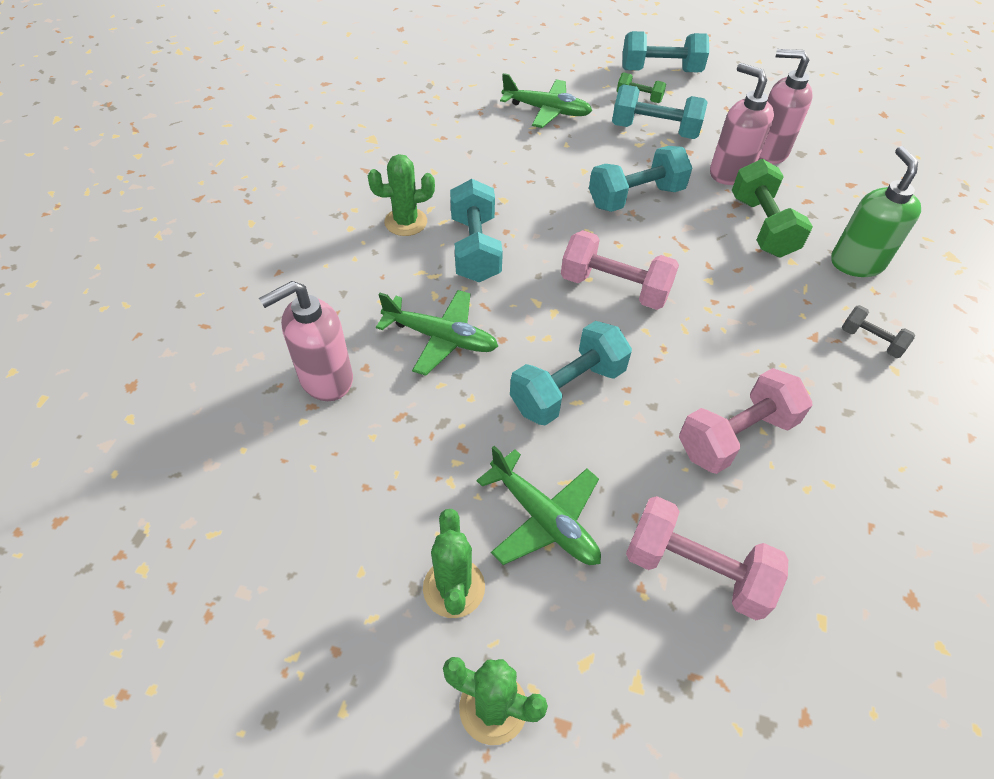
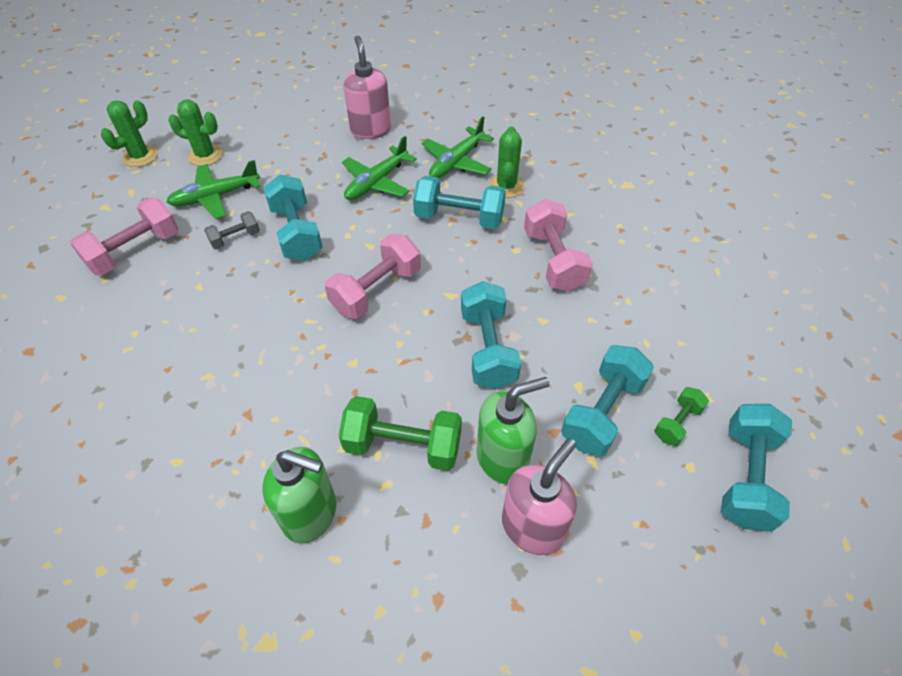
camera: 110 degrees right, 0 degrees up
green plane [500,73,592,128] -> green plane moved to [421,116,494,178]
pink dumbbell [679,368,812,474] -> pink dumbbell moved to [524,199,593,292]
pink soap dispenser [710,63,774,185] -> green soap dispenser [477,377,550,485]
grey dumbbell [842,305,915,358] -> grey dumbbell moved to [204,211,260,249]

